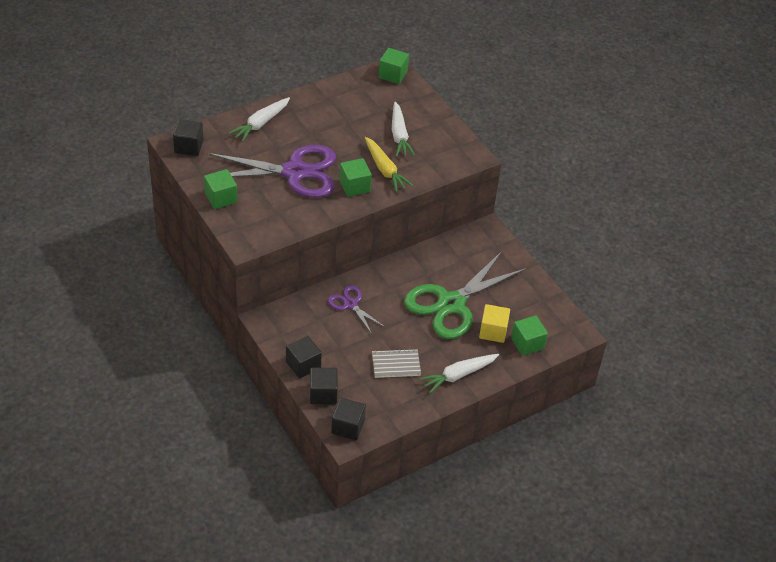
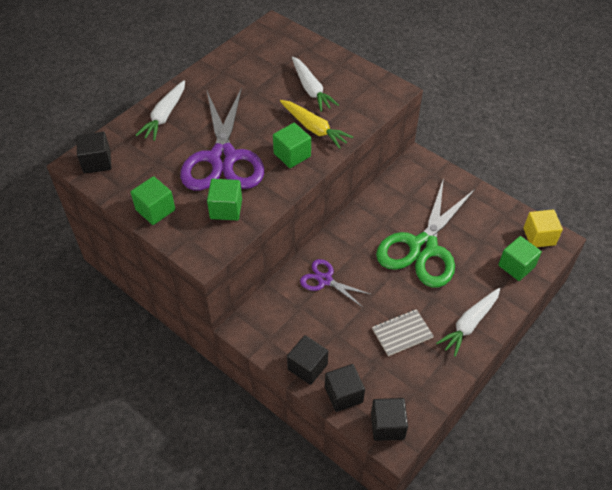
camera: 15 degrees left, 5 degrees up
purple scissors [207,145,336,198] -> purple scissors turned 105 degrees clockwise [180,87,264,191]
green cube [379,48,409,84] -> green cube moved to [207,179,242,220]
yellow cube [479,304,510,343] -> yellow cube moved to [523,210,563,247]

